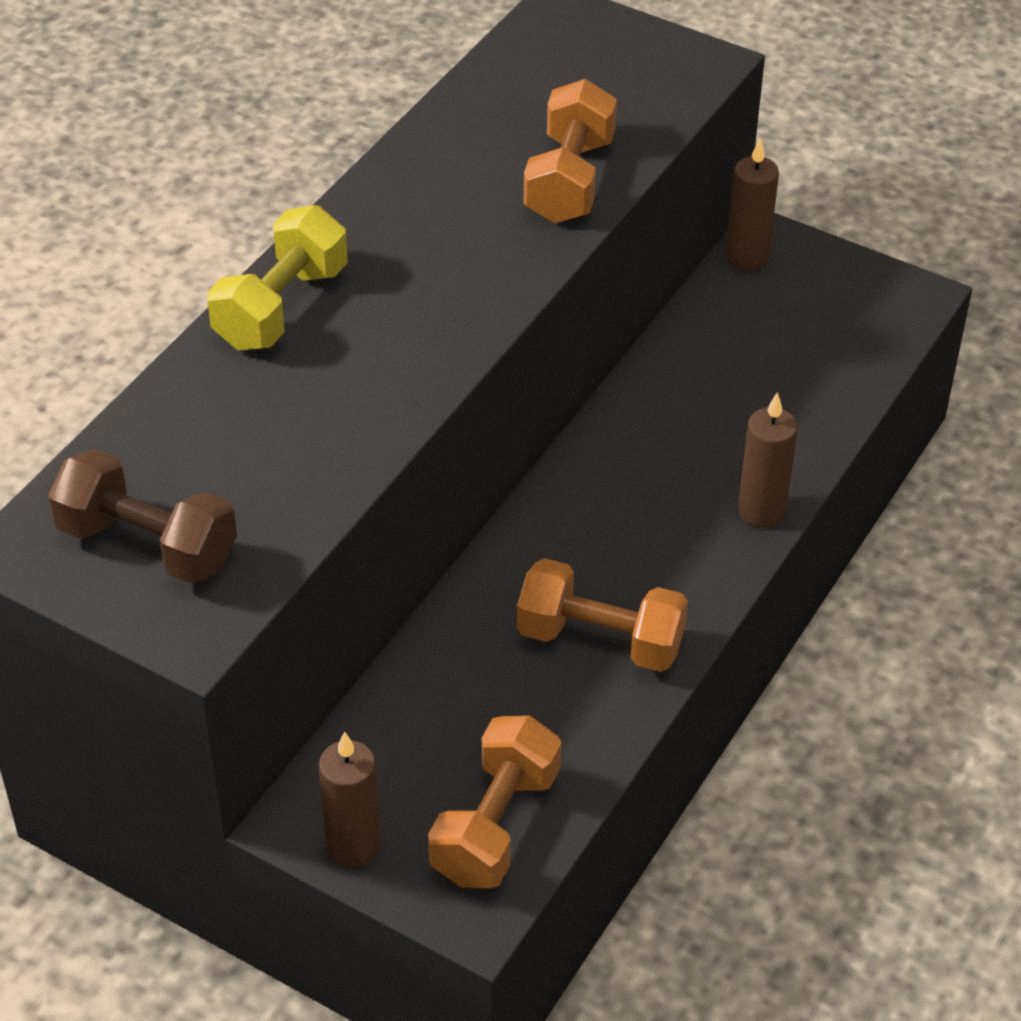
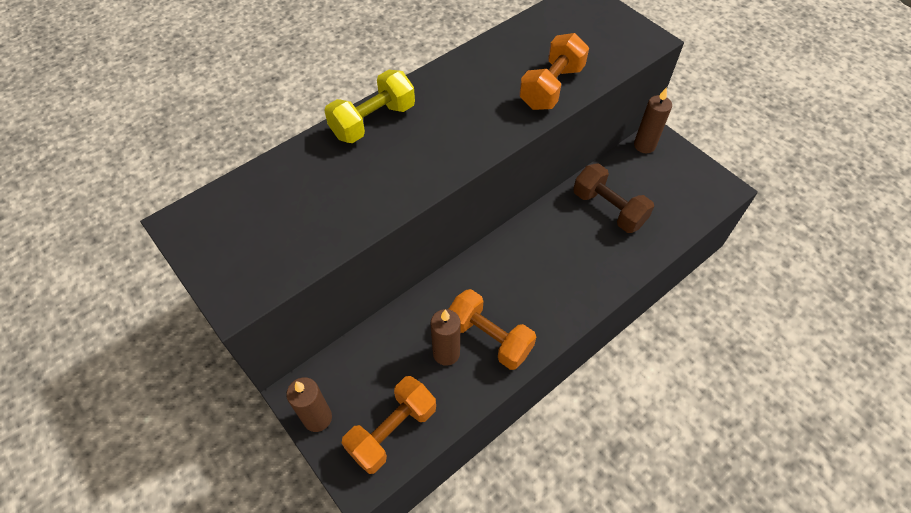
camera: 20 degrees right, 10 degrees up
brown dumbbell [48,449,237,584] -> brown dumbbell moved to [573,163,654,233]
brown candle [738,392,798,528] -> brown candle moved to [431,309,461,366]

